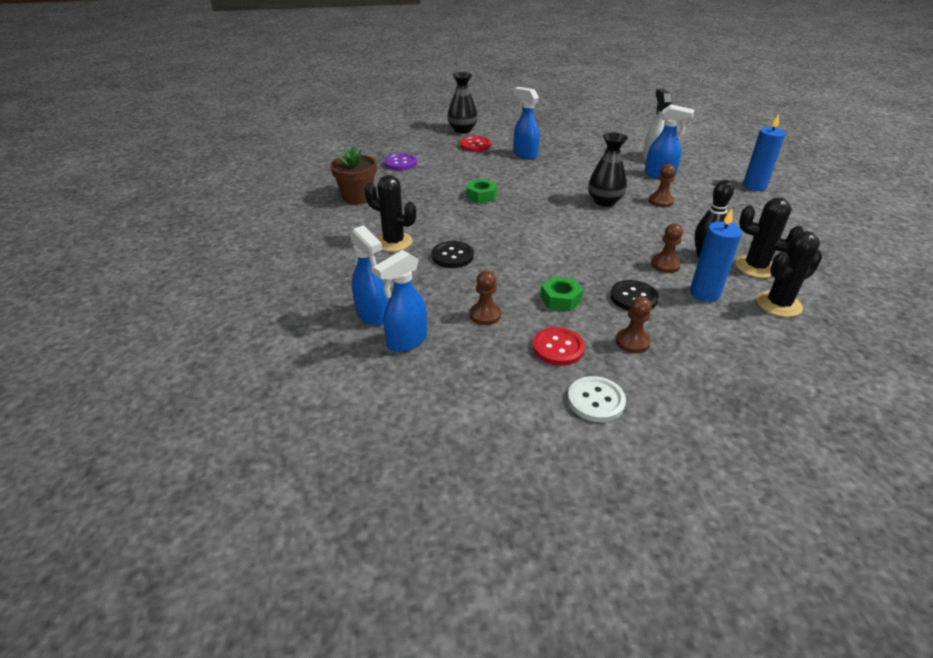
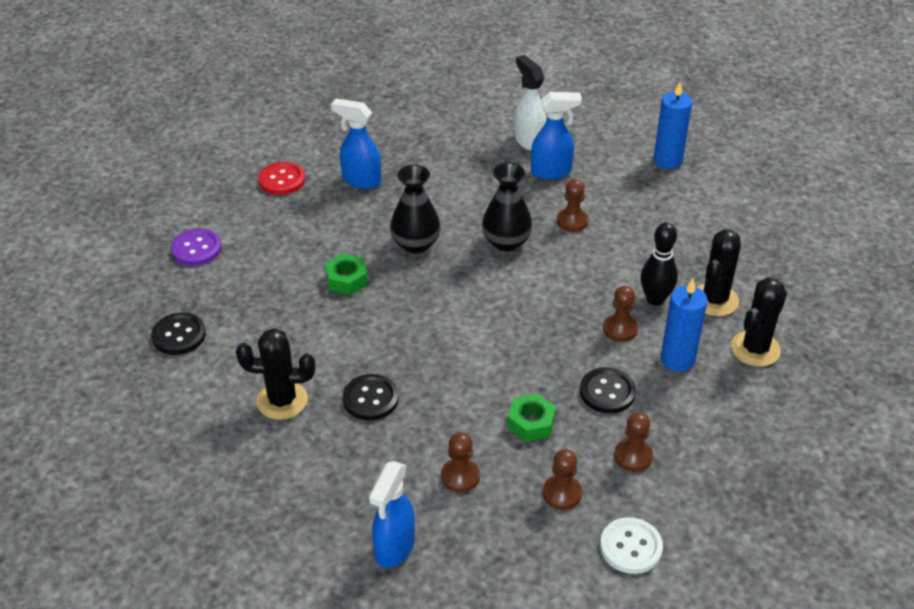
camera: 25 degrees left, 5 degrees up
brown flower pot [330,147,377,204] -> black button [151,312,206,355]
blue spray bottle [350,225,387,326] -> none
black vase [447,72,478,133] -> black vase moved to [390,165,441,254]
red button [533,327,585,366] -> brown pawn [543,449,582,510]
black cactus [735,197,803,278] -> black cactus turned 60 degrees counterclockwise [697,229,741,316]

